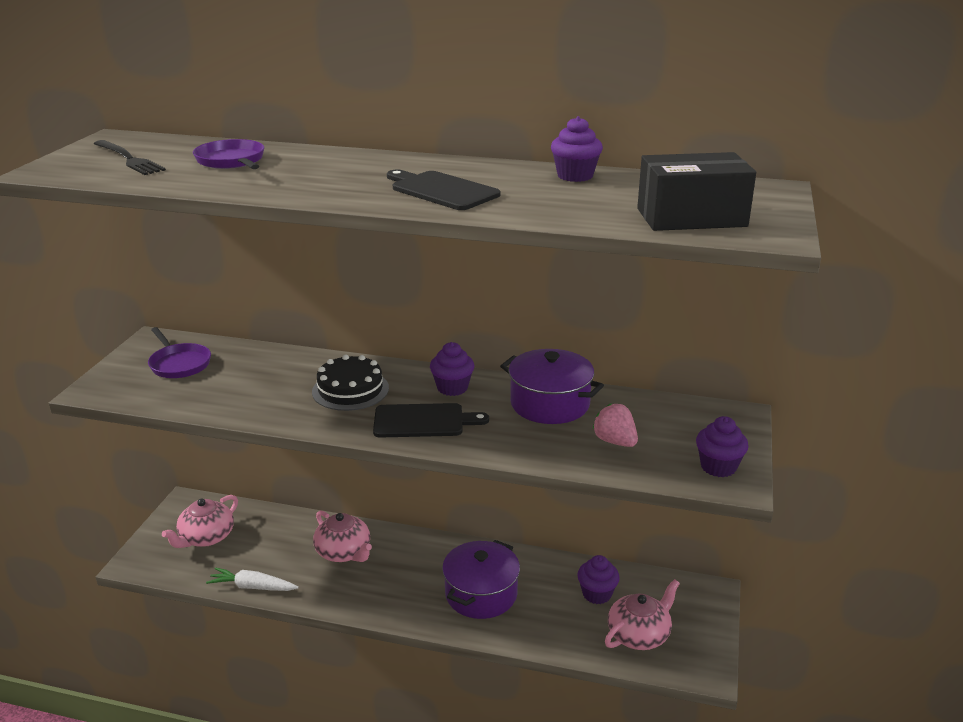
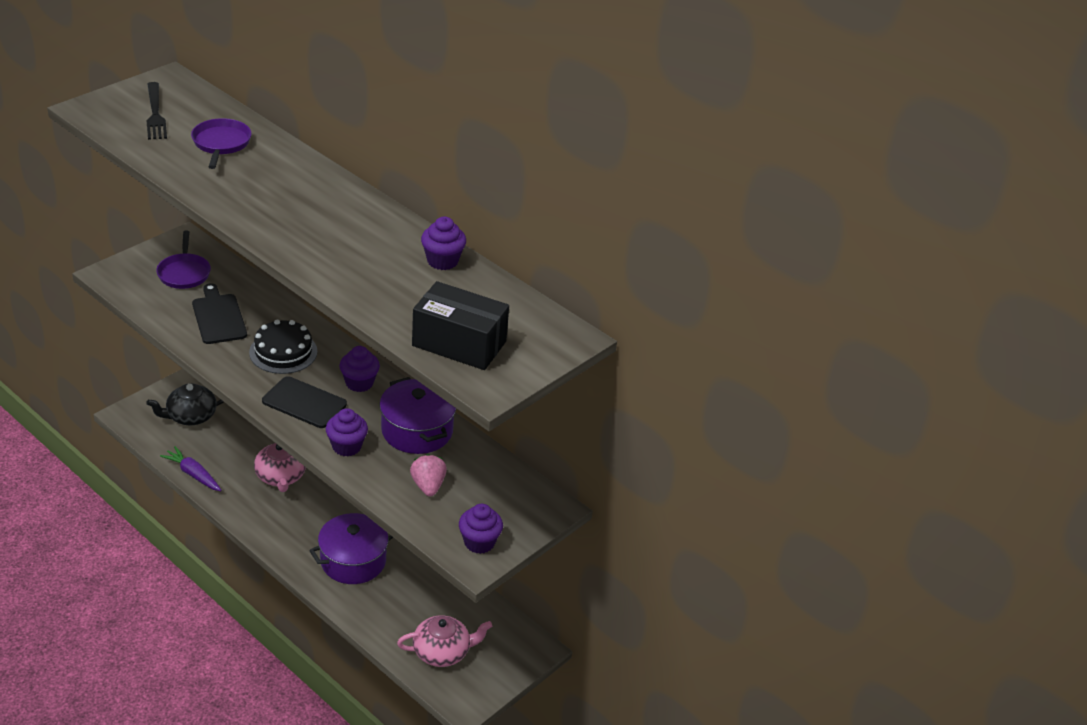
camera: 25 degrees right, 10 degrees up
pink teapot [162,495,238,548] -> black teapot [146,383,224,425]
white carrot [206,567,299,591] -> purple carrot [160,446,222,491]
black cutting board [387,169,500,210] -> black cutting board moved to [192,283,247,344]
purple cupcake [577,555,620,604] -> purple cupcake moved to [326,408,368,457]

